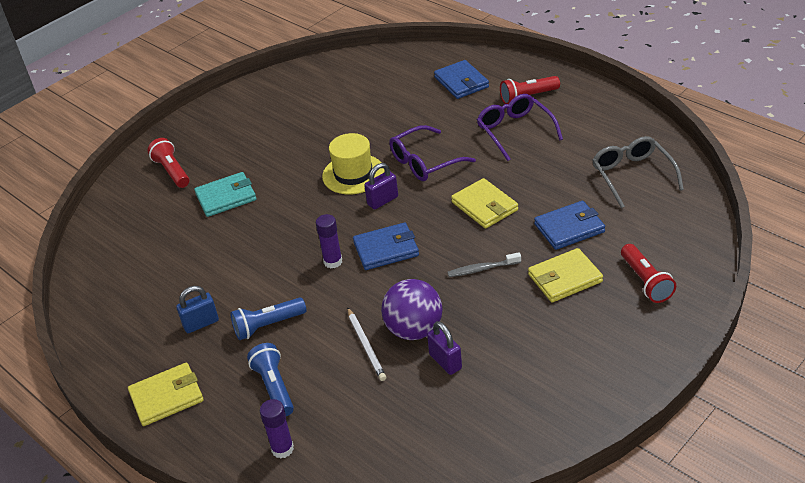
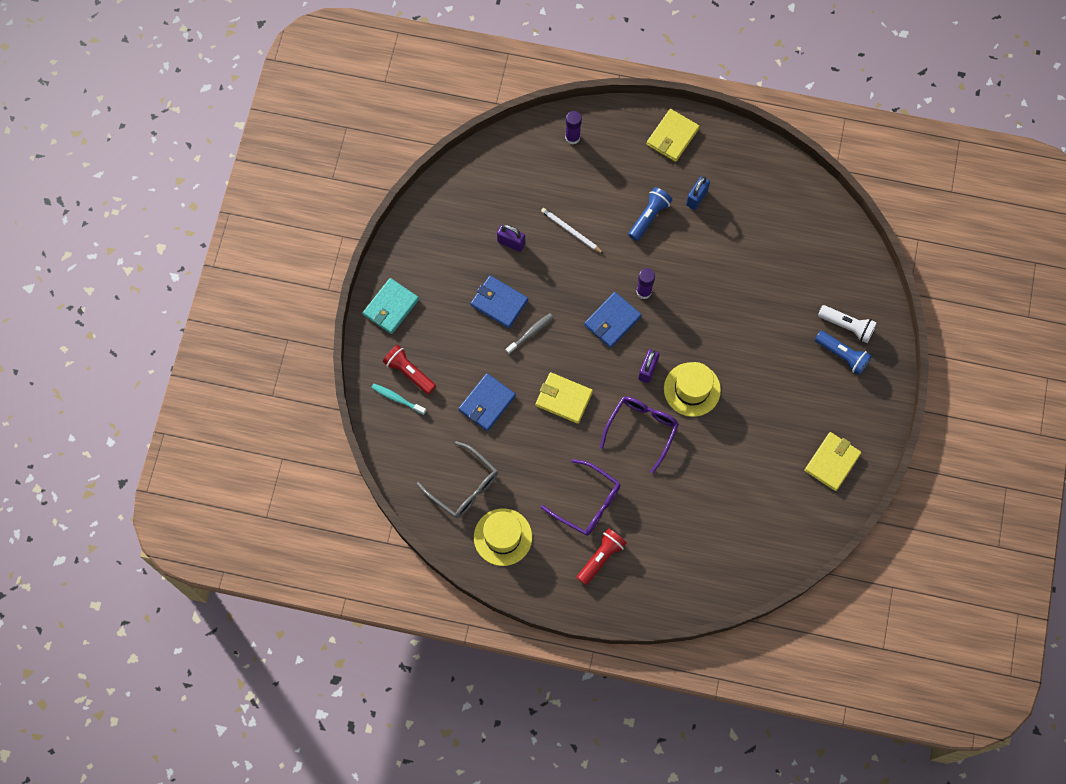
camera: 145 degrees right, 30 degrees up
red flashlight [147,138,189,188] -> white flashlight [818,305,877,343]
turquoise wallet [194,172,256,217] -> turquoise wallet moved to [363,278,419,334]
blue flashlight [247,343,294,416] -> blue flashlight moved to [815,331,872,375]
purple ball [381,279,442,340] -> none
blue wallet [434,60,489,99] -> blue wallet moved to [471,275,528,328]
yellow wallet [528,248,603,302] -> yellow wallet moved to [804,432,861,491]
none -> turquoise toothbrush [371,384,426,415]
none -> yellow hat [474,508,532,566]

